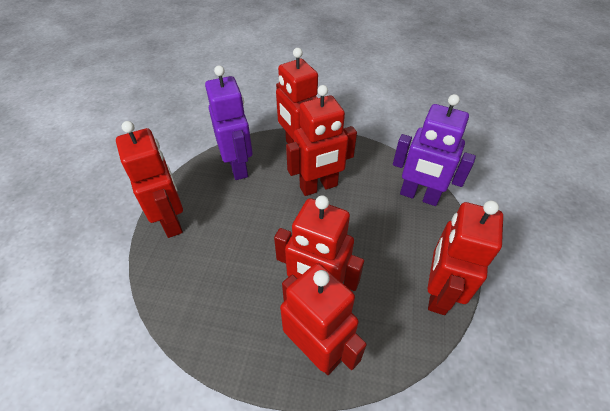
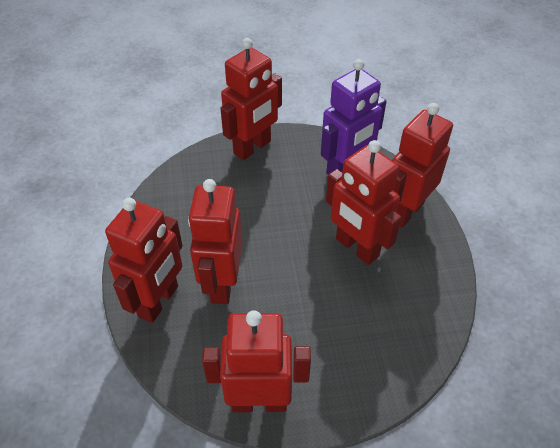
camera: 70 degrees right, 0 degrees up
purple robot [393,94,476,206] -> none

